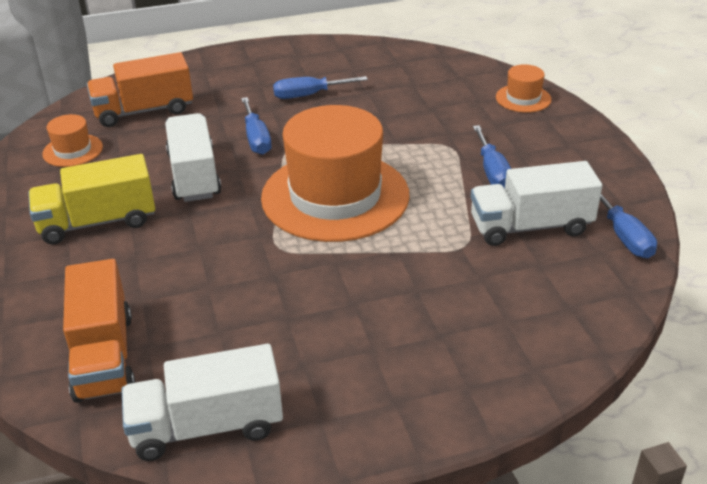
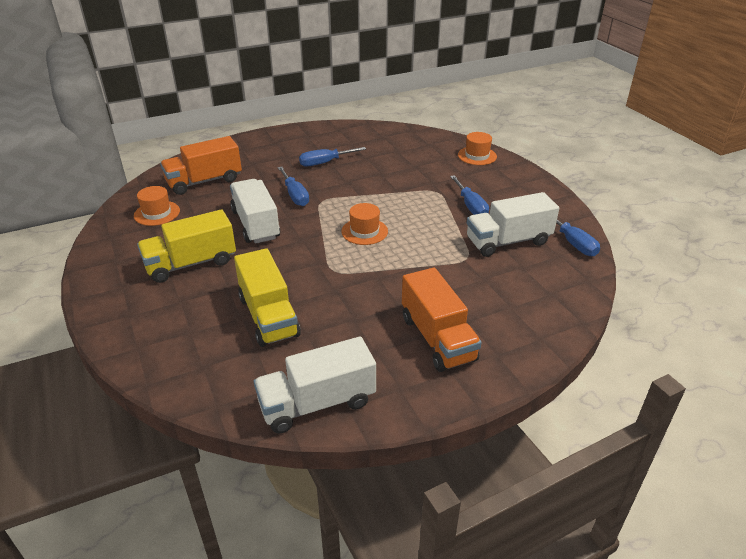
camera: 10 degrees left, 0 degrees up
orange truck [63,259,135,403] -> orange truck moved to [402,267,482,372]
orange hat [261,105,410,242] -> orange hat [341,203,388,245], size x0.43
none -> yellow truck [234,248,301,347]

